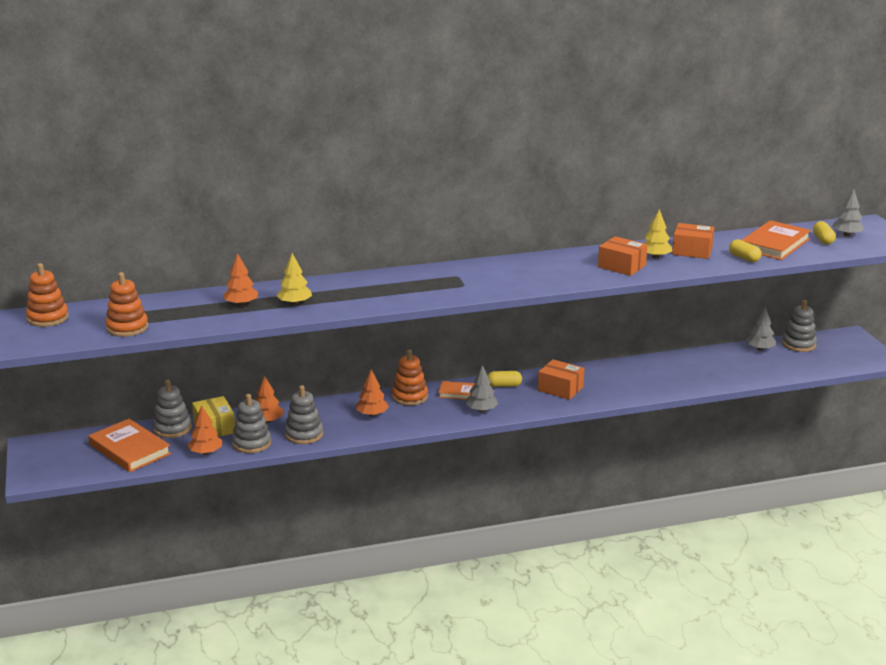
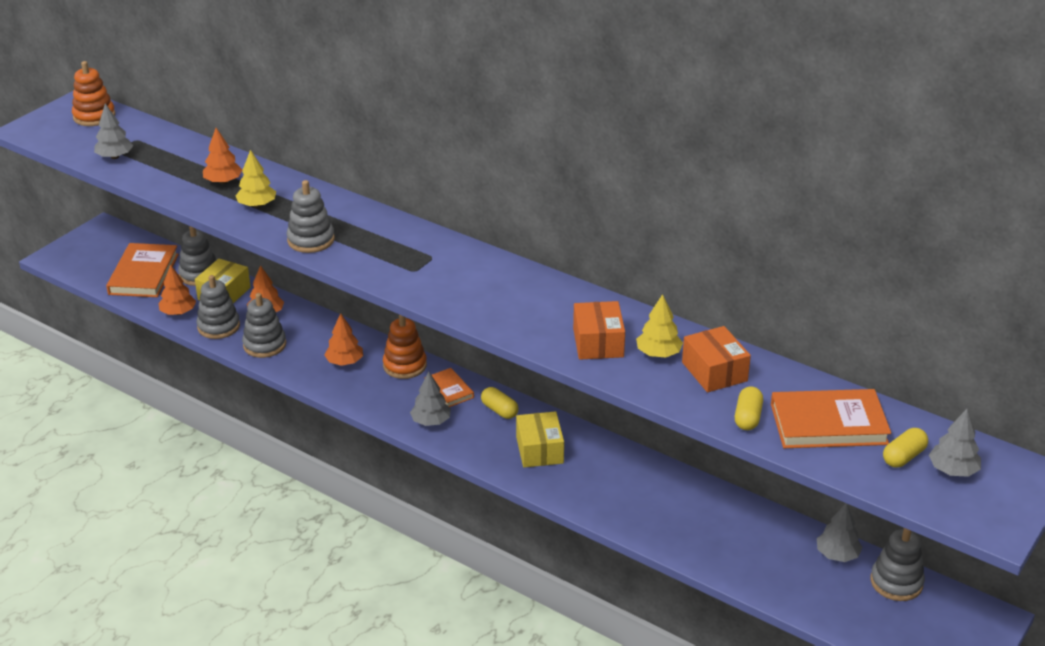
camera: 50 degrees right, 10 degrees up
orange stacking toy [105,272,148,337] -> grey tree [94,103,133,159]
orange box [538,359,584,400] -> yellow box [516,411,564,468]
none -> grey stacking toy [287,180,335,253]

